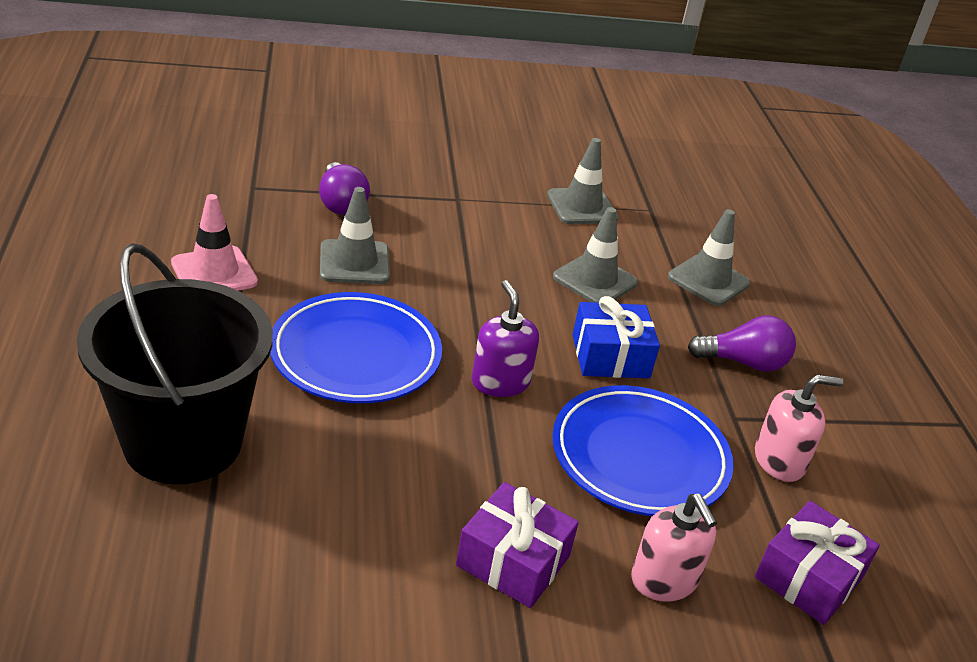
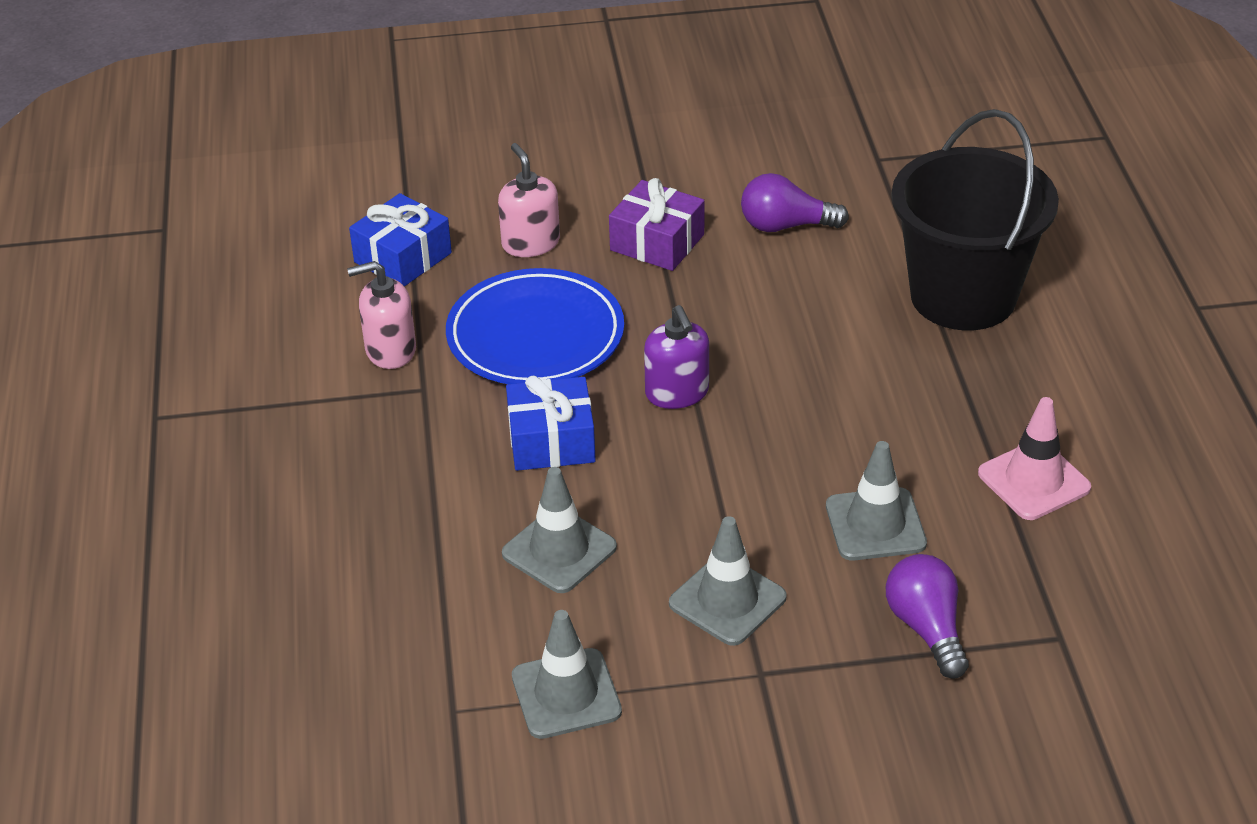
camera: 175 degrees left, 5 degrees up
blue plate [270,292,442,403] -> none
grey traffic cone [668,209,750,306] -> grey traffic cone moved to [669,516,787,646]
purple light bulb [688,316,796,372] -> purple light bulb moved to [741,173,849,232]
purple gift [755,501,880,625] -> blue gift [349,193,452,287]

